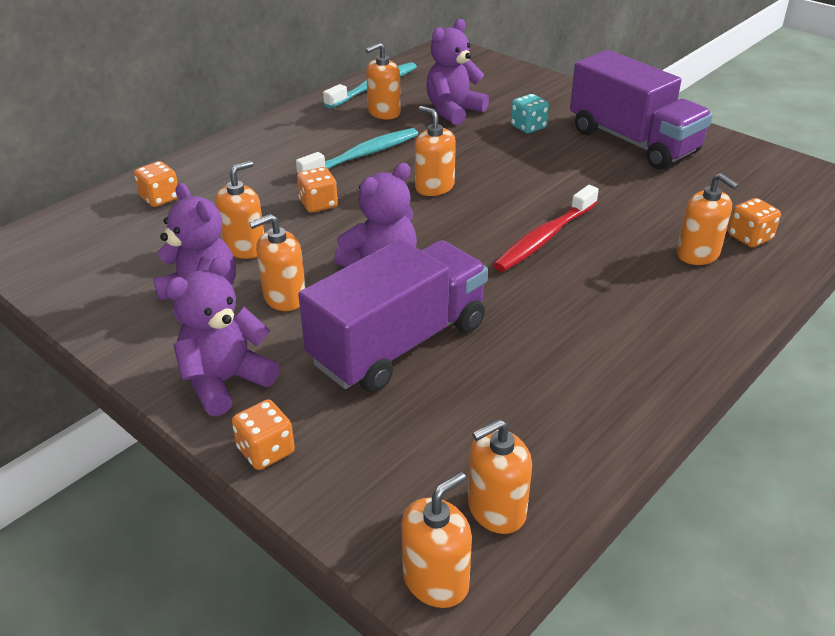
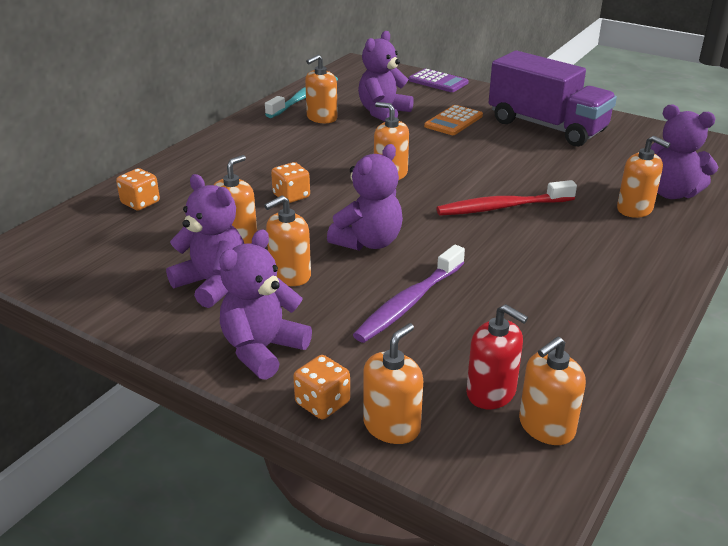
camera: 10 degrees left, 5 degrees down
turquoise toothbrush [296,128,418,174] -> none
purple truck [298,239,488,392] -> purple toothbrush [353,245,465,343]
orange soap dispenser [401,472,472,608] -> orange soap dispenser moved to [363,323,423,444]
red toothbrush [493,185,599,272] -> red toothbrush turned 45 degrees clockwise [436,180,577,216]
turquoise dice [511,94,549,133] -> orange calculator [424,105,483,135]
orange dice [728,198,781,247] -> purple teddy bear [651,105,718,199]
none -> purple calculator [408,69,469,92]
none -> red soap dispenser [466,304,528,409]

